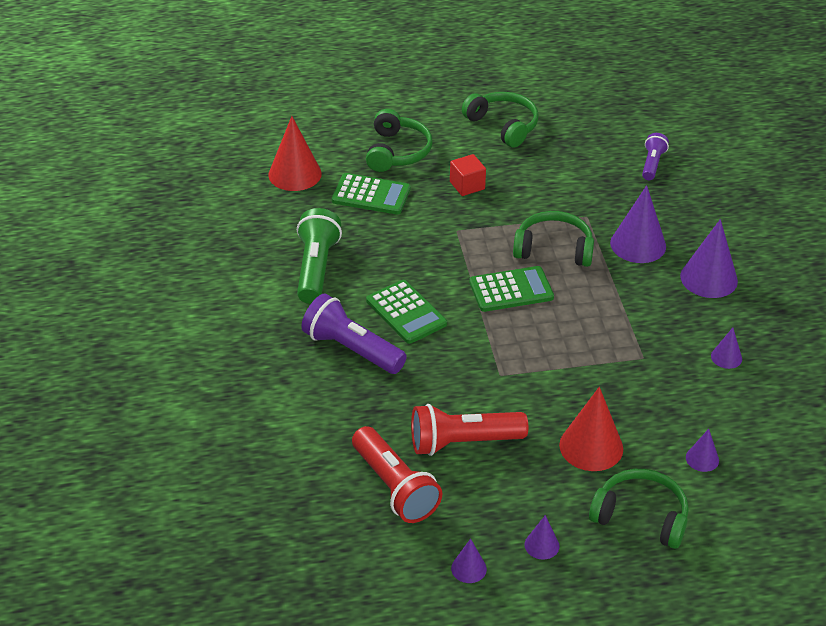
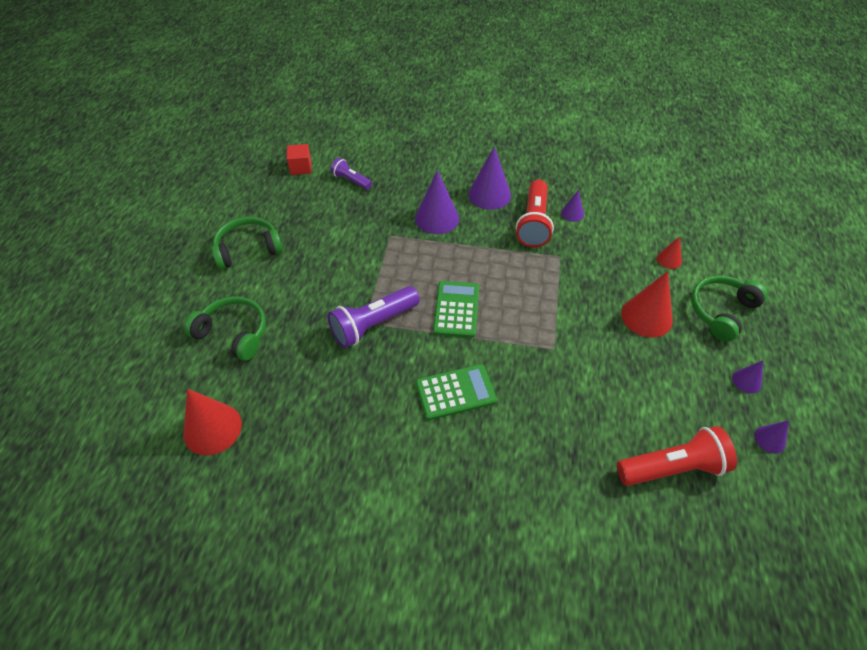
camera: 70 degrees left, 10 degrees up
green flashlight [297,208,342,304] -> none
purple flashlight [301,293,407,374] -> purple flashlight moved to [327,286,420,348]
green calculator [332,173,411,215] -> none
red flashlight [411,404,528,456] -> red flashlight moved to [516,180,554,247]
red cube [450,154,486,196] -> red cube moved to [287,144,311,175]
green headphones [513,211,594,267] -> none
purple cone [686,429,719,472] -> red cone [657,237,682,269]

